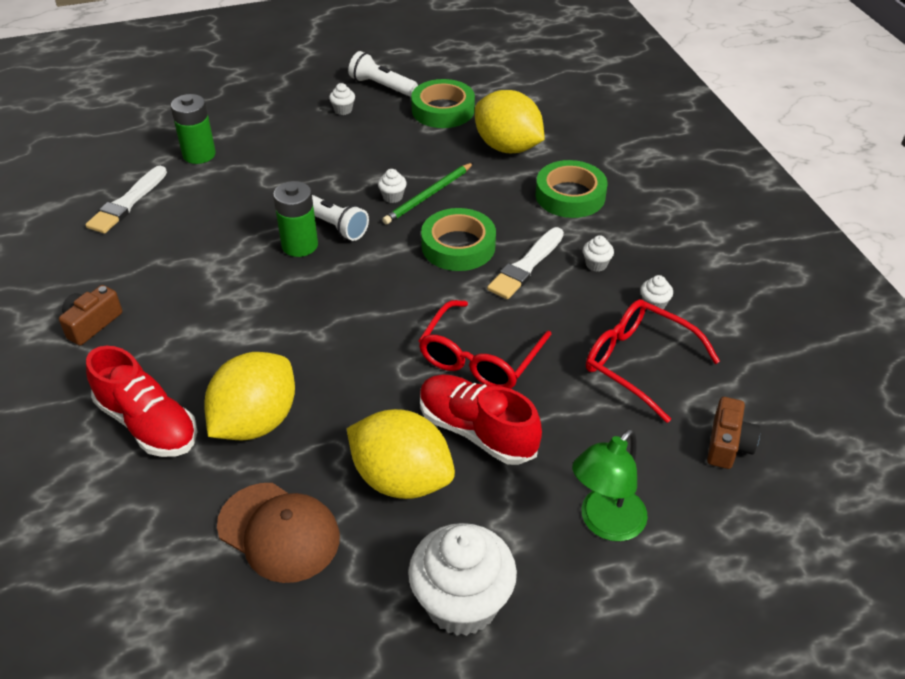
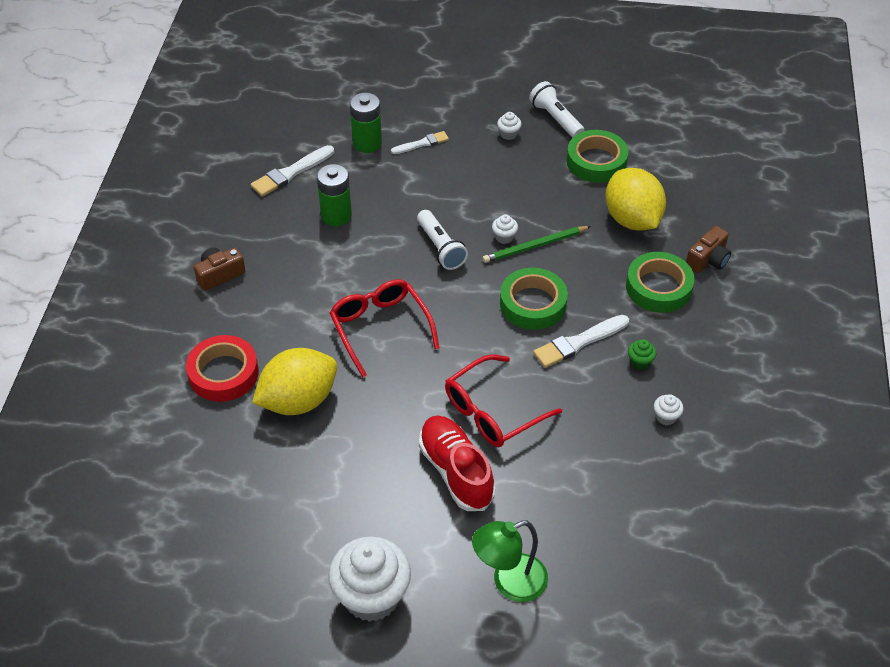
camera: 25 degrees right, 5 degrees up
red shoe [86,346,197,457] -> red tape [186,335,259,402]
brown cap [217,483,340,583] -> none
green battery [273,181,318,257] -> green battery moved to [317,164,352,226]
yellow lemon [347,409,455,499] -> none
white cupcake [583,235,614,272] -> green cupcake [628,339,656,370]
red glasses [586,299,720,423] -> red glasses moved to [330,279,439,378]
brown camera [707,397,761,469] -> brown camera moved to [686,226,731,273]
none -> white brush [391,131,449,154]

